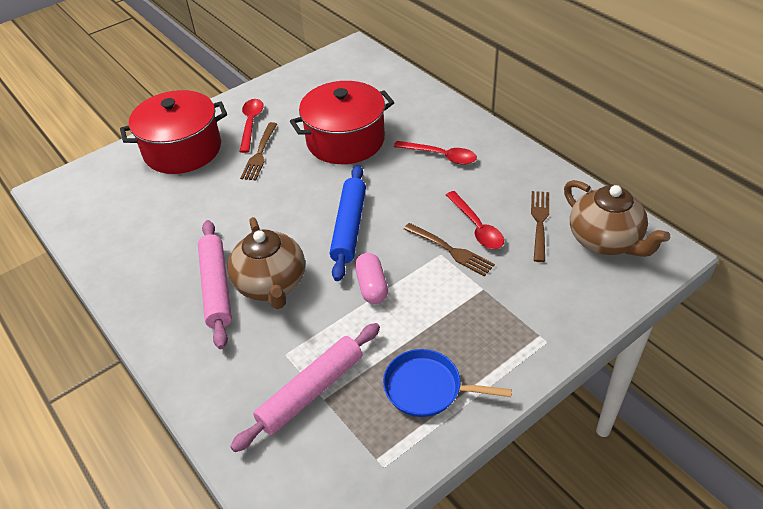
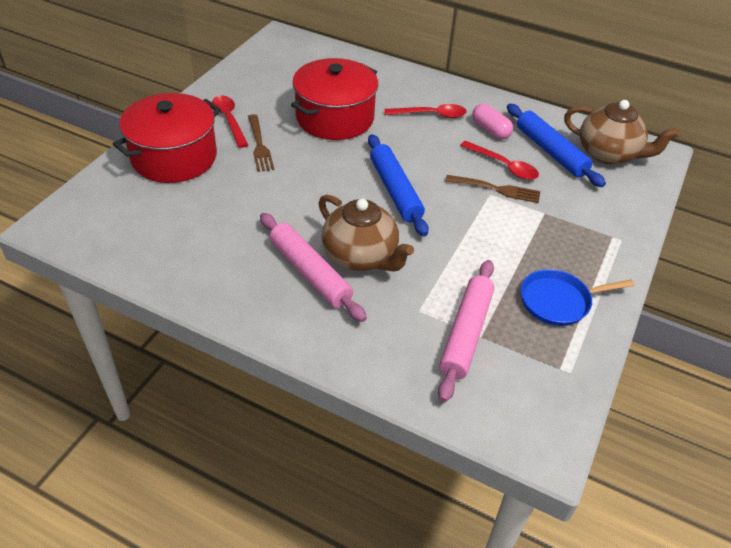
camera: 30 degrees left, 0 degrees up
pink capsule [355,253,388,304] -> pink capsule moved to [472,104,513,139]
brown fork [531,191,549,262] -> blue rolling pin [507,104,606,187]

